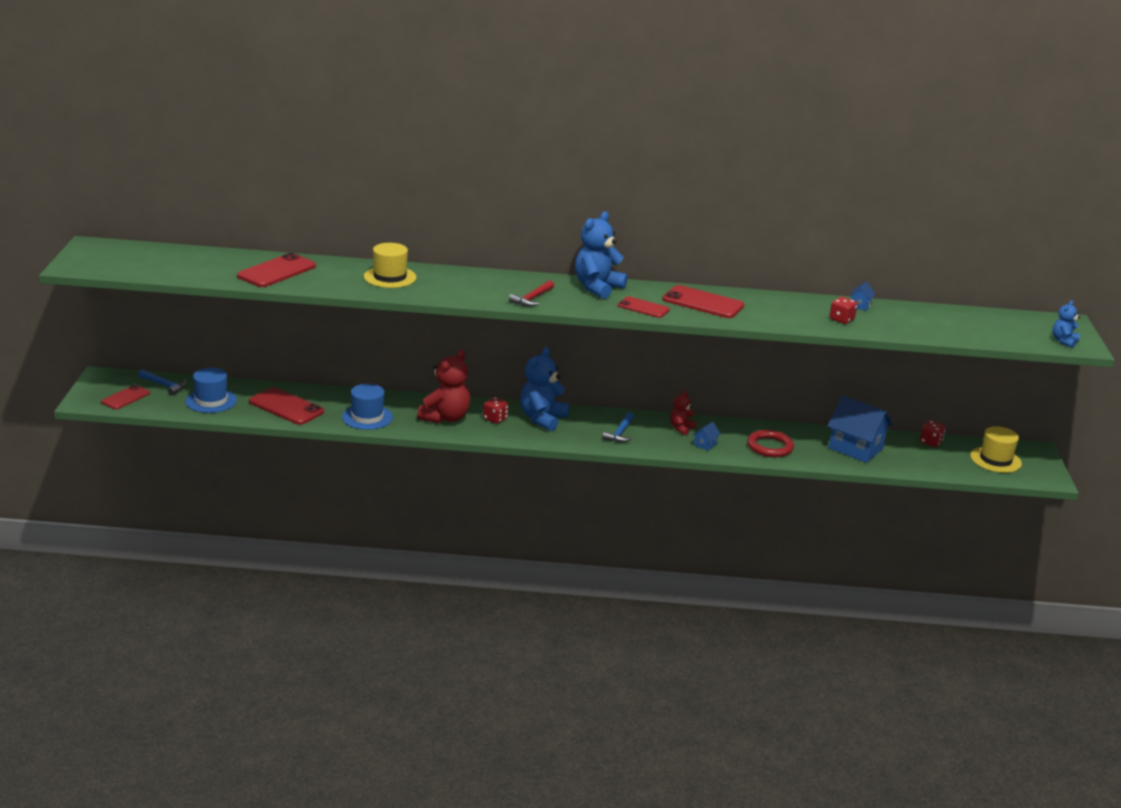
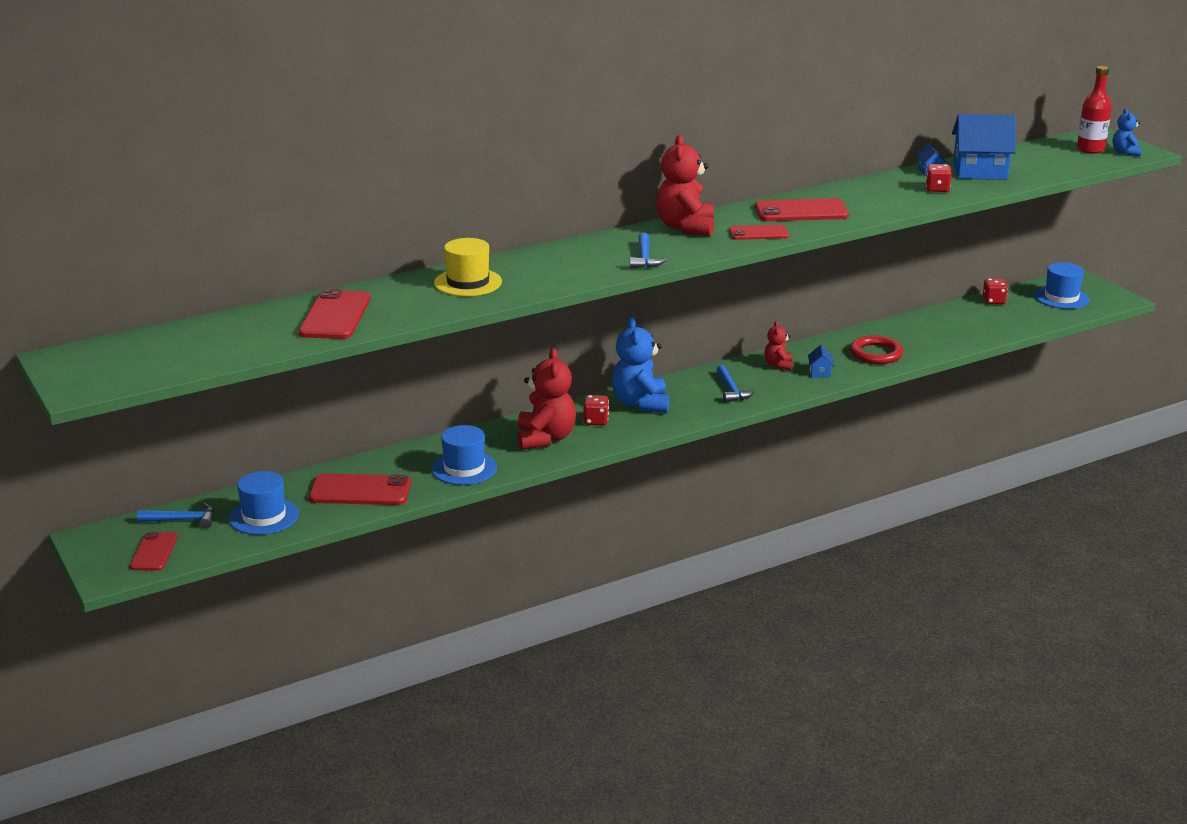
camera: 30 degrees left, 0 degrees up
red hammer [509,280,554,306] -> blue hammer [630,233,667,268]
blue teddy bear [575,211,628,299] -> red teddy bear [656,135,714,236]
blue house [827,396,893,463] -> blue house moved to [952,114,1016,180]
yellow hat [970,426,1022,473] -> blue hat [1034,262,1089,309]
none -> red bottle [1077,66,1112,153]

